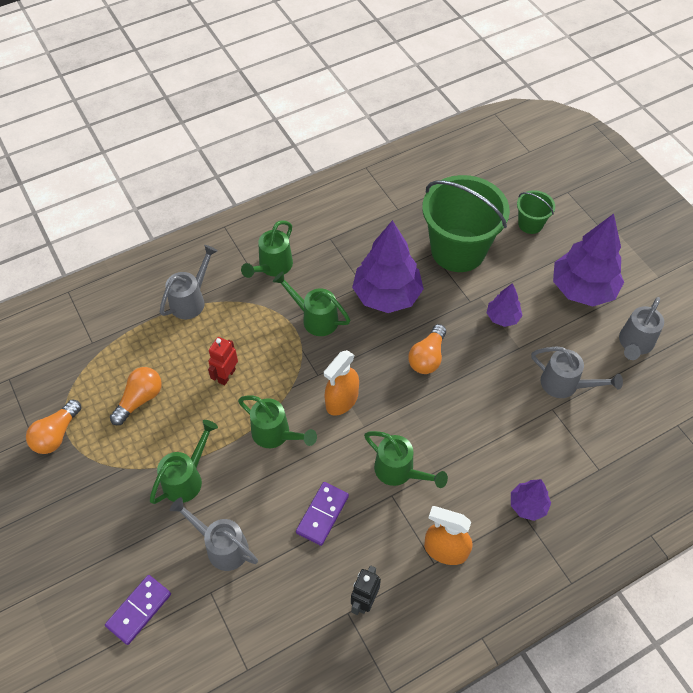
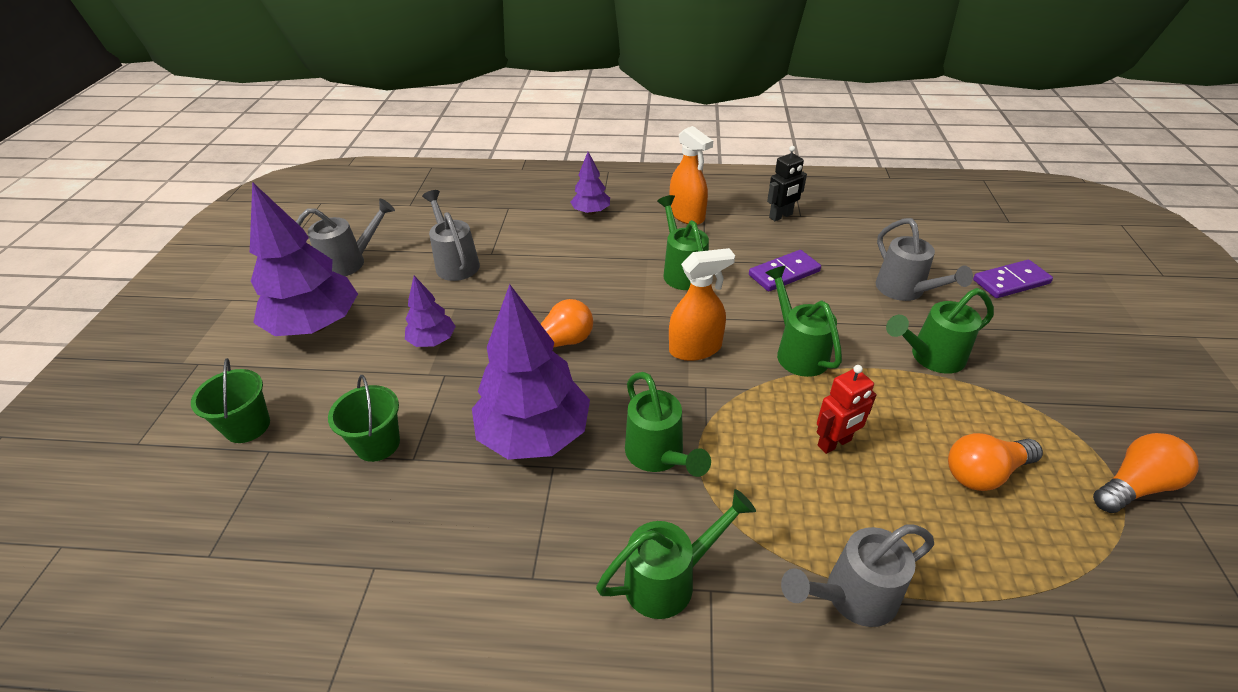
camera: 145 degrees left, 15 degrees down
green bucket [422,175,510,272] -> green bucket [328,375,400,462], size x0.46

